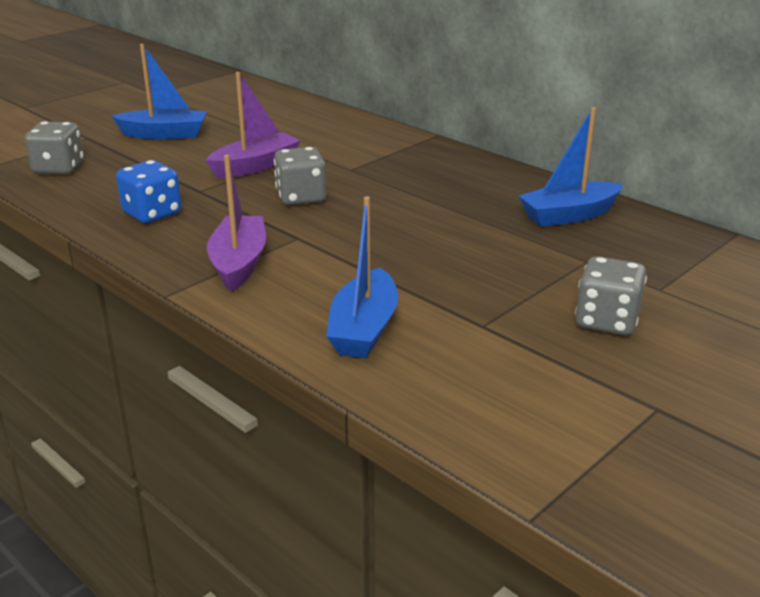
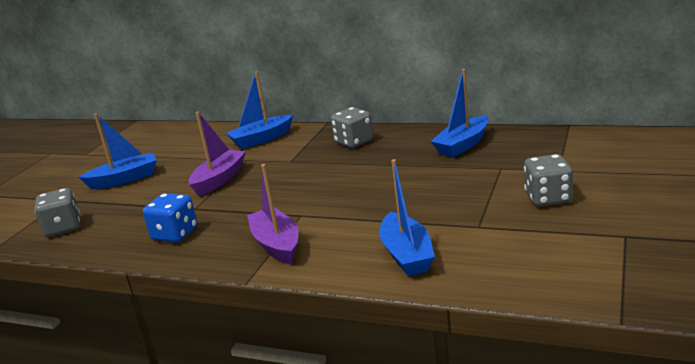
camera: 20 degrees left, 5 degrees down
grey dice [274,147,327,205] -> grey dice moved to [331,107,373,148]
none -> blue boat [226,71,293,149]

